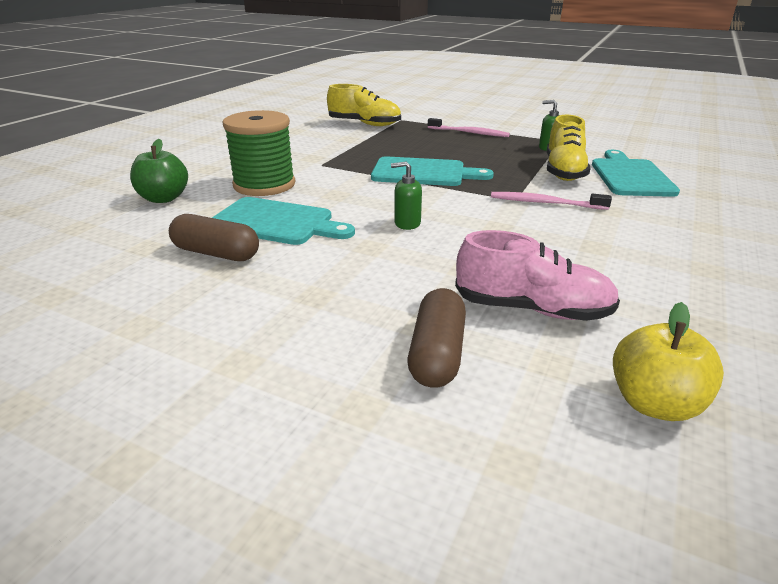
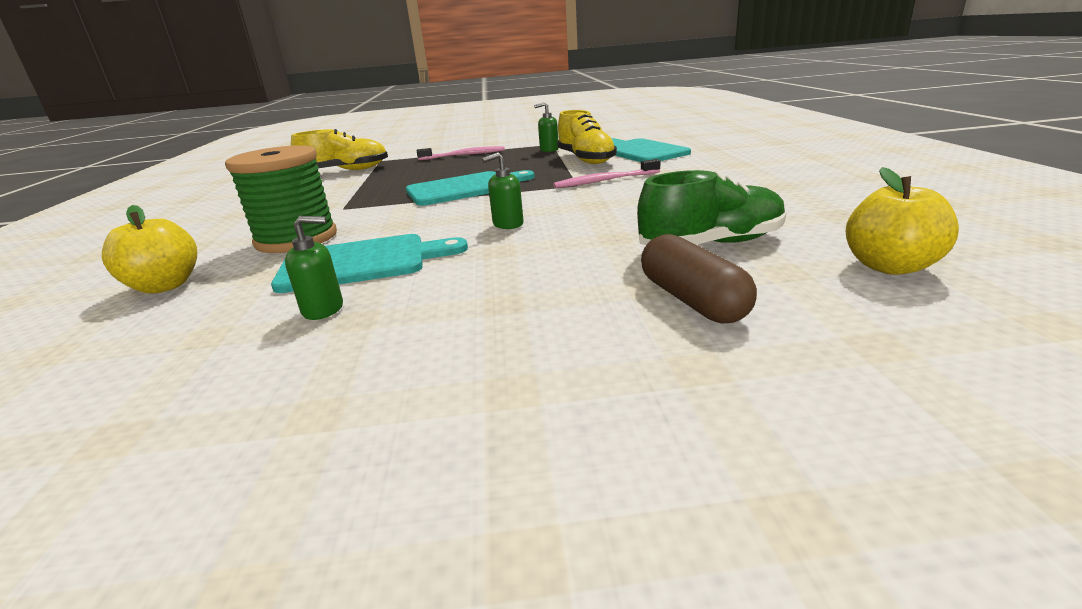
camera: 30 degrees left, 5 degrees down
green apple [130,139,188,203] -> yellow apple [102,205,197,294]
brown capsule [169,214,259,261] -> green soap dispenser [285,216,343,320]
pink shoe [455,230,620,321] -> green shoe [637,170,786,245]

